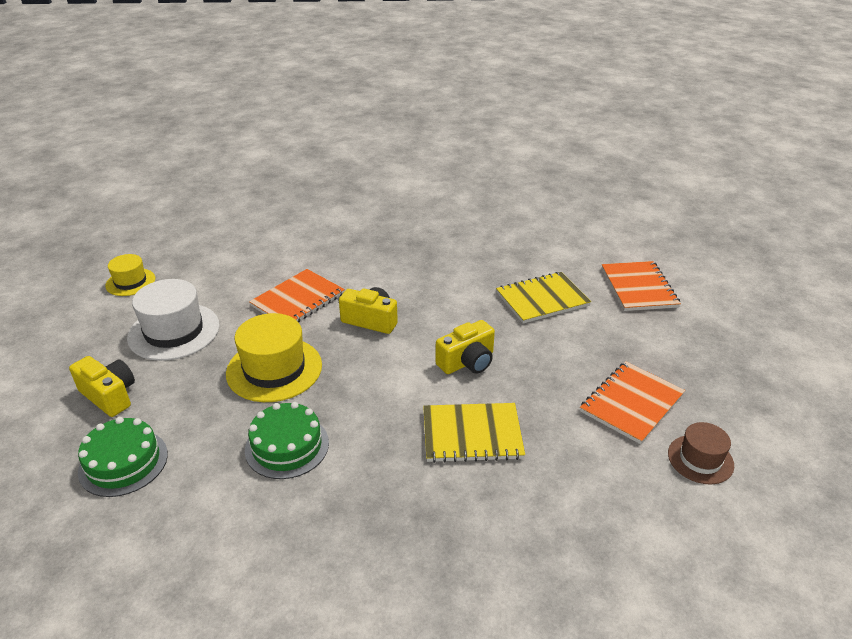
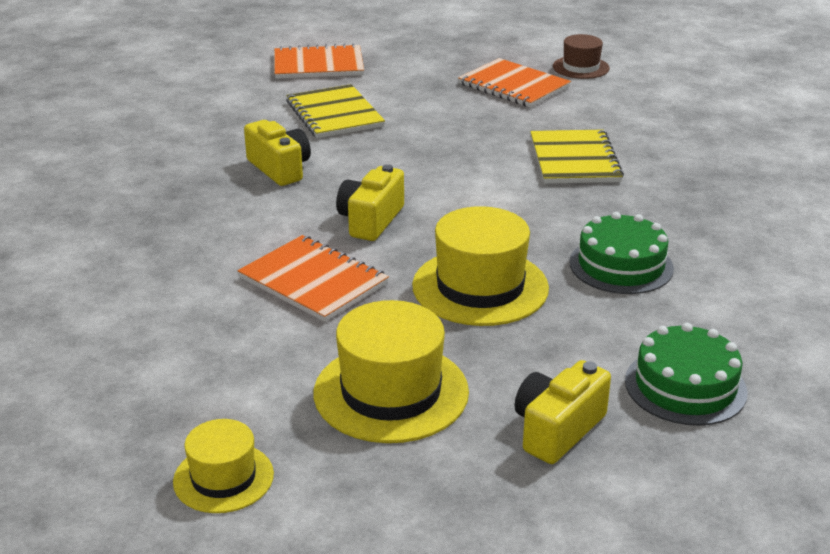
camera: 90 degrees left, 5 degrees down
white hat [127,279,220,361] -> yellow hat [313,300,469,443]
yellow camera [435,320,495,374] -> yellow camera moved to [244,120,311,186]

